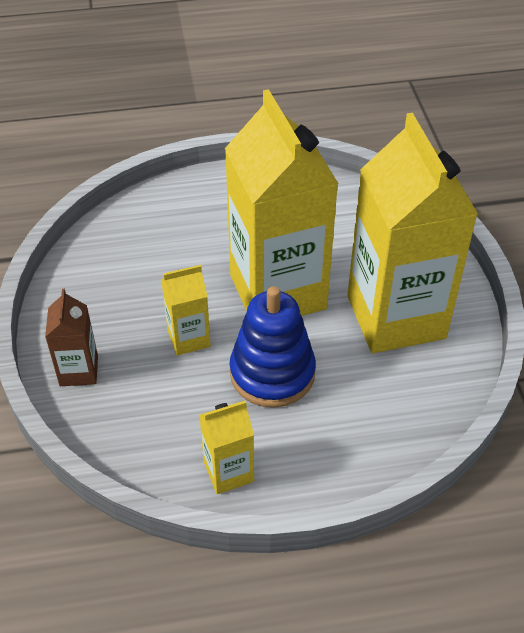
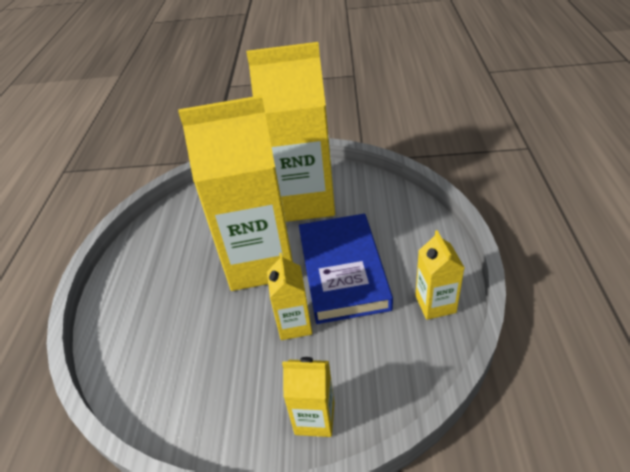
camera: 75 degrees left, 5 degrees down
brown carton [45,289,98,386] -> yellow carton [282,357,334,437]
blue stacking toy [229,286,316,408] -> blue book [299,214,393,324]

